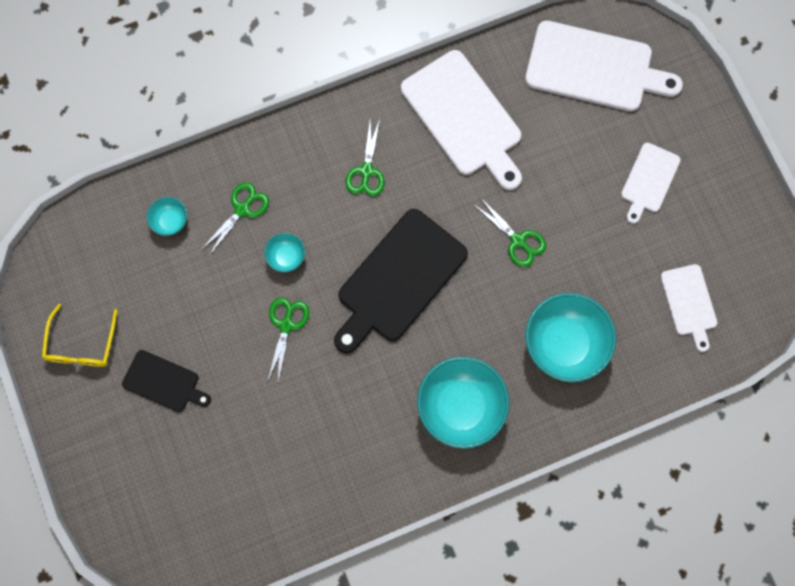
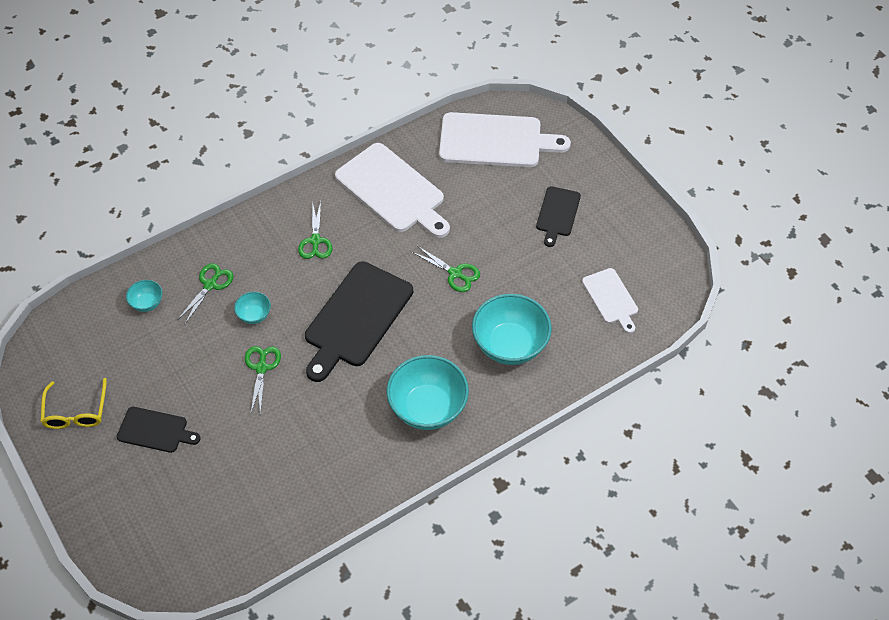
camera: 10 degrees left, 20 degrees down
white cutting board [621,143,681,224] -> black cutting board [536,186,581,247]

